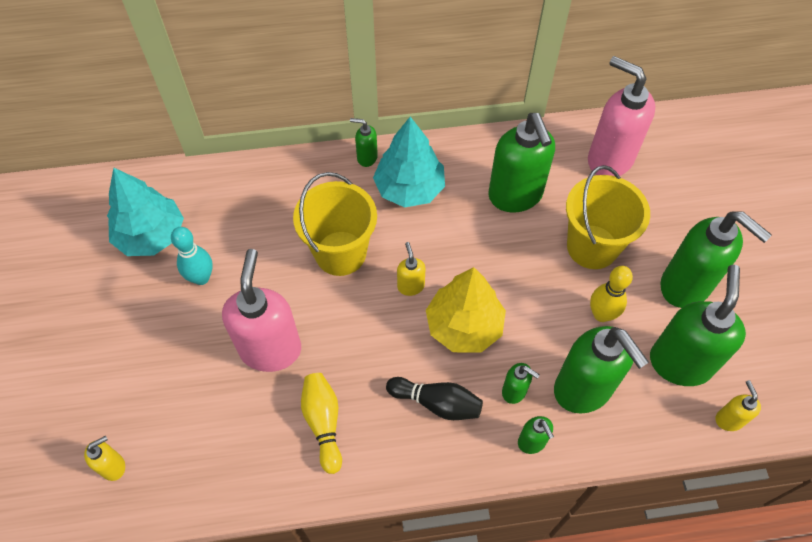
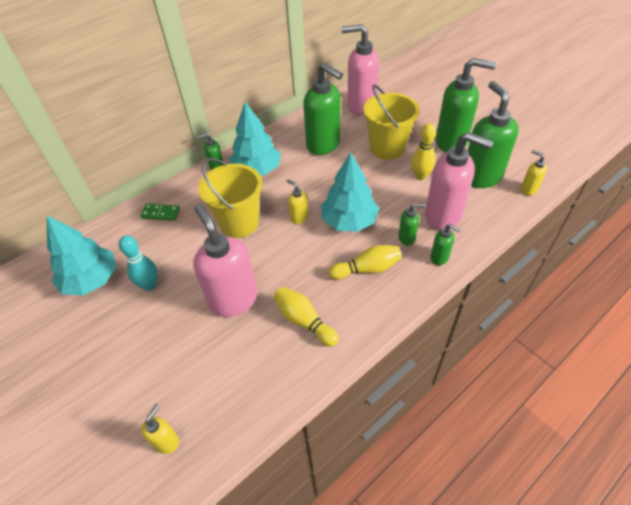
camera: 30 degrees left, 10 degrees down
black bowling pin [386,377,483,420] -> yellow bowling pin [329,245,402,280]
yellow tree [426,267,506,353] -> turquoise tree [321,152,379,232]
green soap dispenser [554,326,649,414] -> pink soap dispenser [425,132,494,230]
none -> green domino [140,204,180,221]

